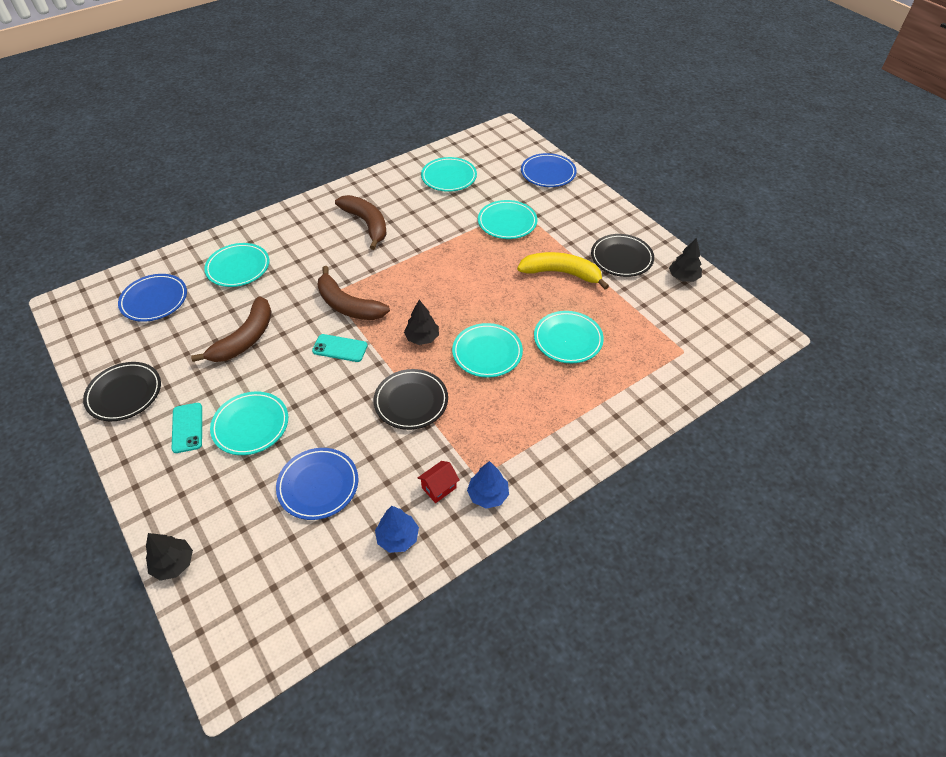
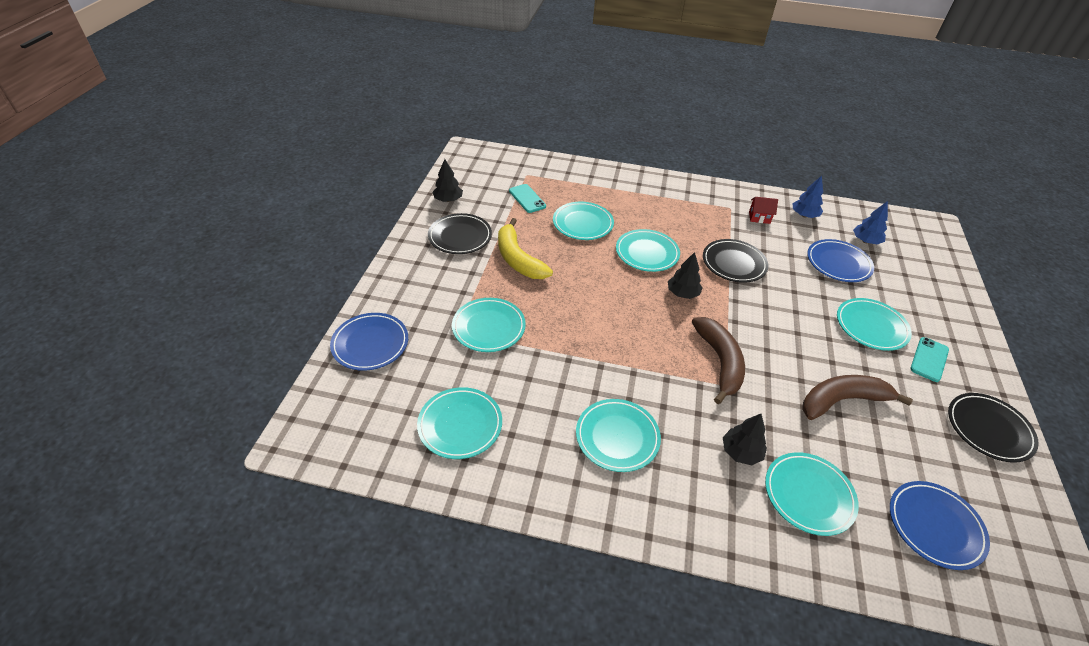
camera: 135 degrees left, 5 degrees down
black tree [146,533,193,581] -> black tree moved to [723,414,767,465]
turquoise phone [312,334,368,362] -> turquoise phone moved to [509,184,546,213]
brown banana [335,195,387,250] -> turquoise plate [576,399,661,472]
blue tree [467,461,509,509] -> blue tree moved to [853,201,888,244]

